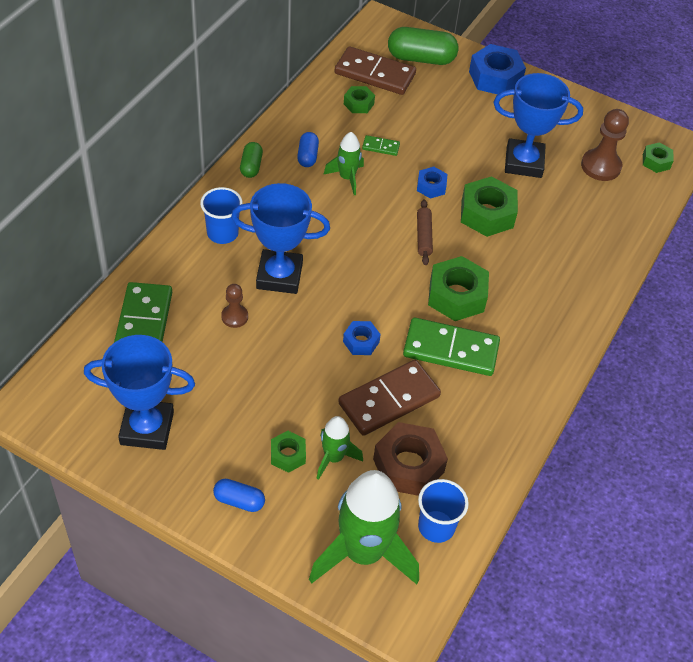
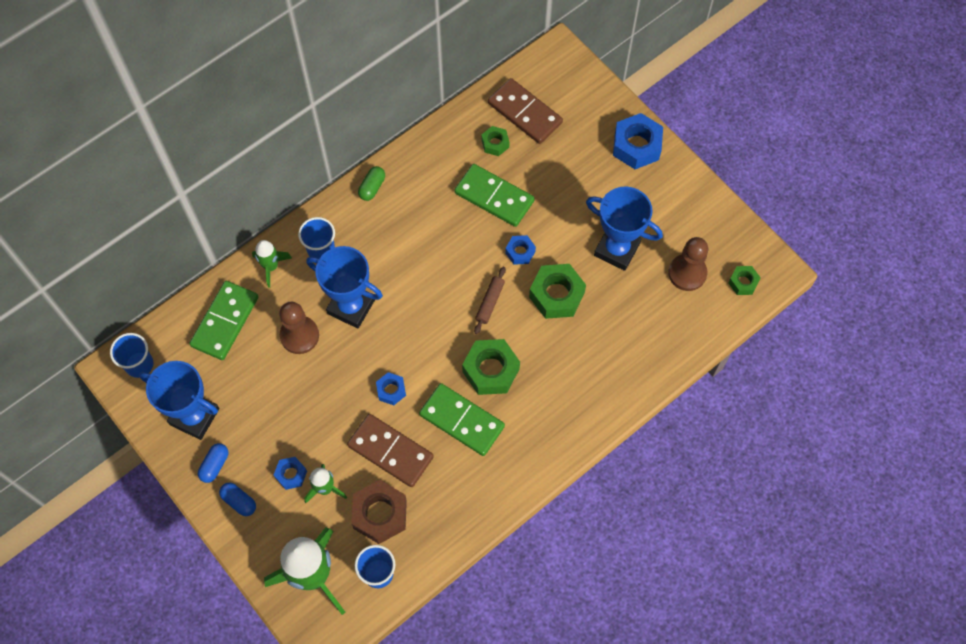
camera: 25 degrees right, 15 degrees up
brown pawn [221,284,248,328] -> brown pawn [279,302,319,354], size x1.70
green nut [271,431,306,473] -> blue nut [274,457,307,490]
blue capsule [297,132,319,167] -> blue capsule moved to [198,443,228,483]
green rocket [323,132,364,195] -> green rocket moved to [252,240,292,288]
brown domino [338,360,441,436] -> brown domino turned 45 degrees clockwise [347,414,434,487]
green domino [362,135,400,156] -> green domino [454,164,535,227], size x2.22
green capsule [388,27,458,65] -> none
none -> blue cup [110,333,153,378]

